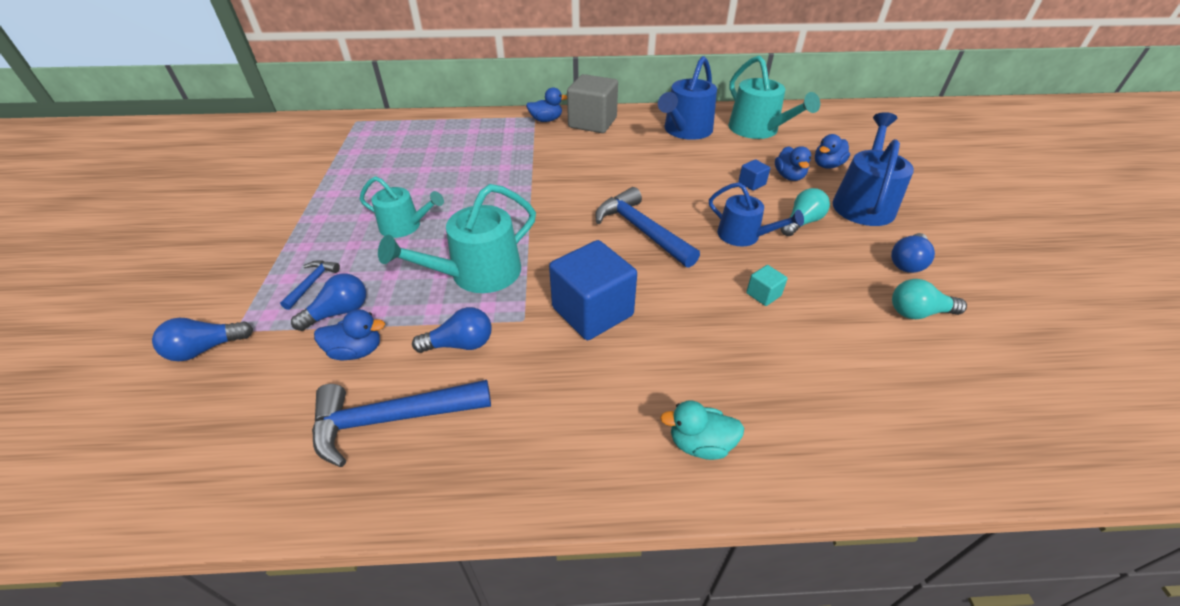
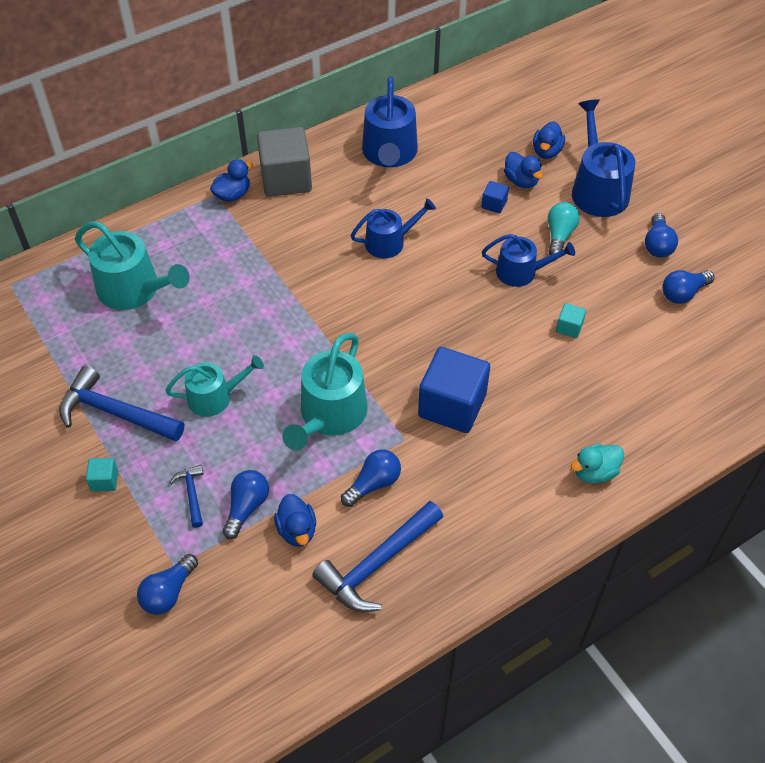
camera: 30 degrees left, 10 degrees up
blue duck [314,309,385,360] -> blue duck turned 105 degrees clockwise [274,494,316,547]
blue hammer [595,187,700,268] -> blue hammer moved to [59,366,184,441]
turquoise watering can [728,55,820,139] -> turquoise watering can moved to [75,222,190,310]
turquoise light bulb [892,279,967,319] -> blue light bulb [662,270,715,304]
none -> turquoise cube [86,458,118,492]
none -> blue watering can [350,198,436,258]

